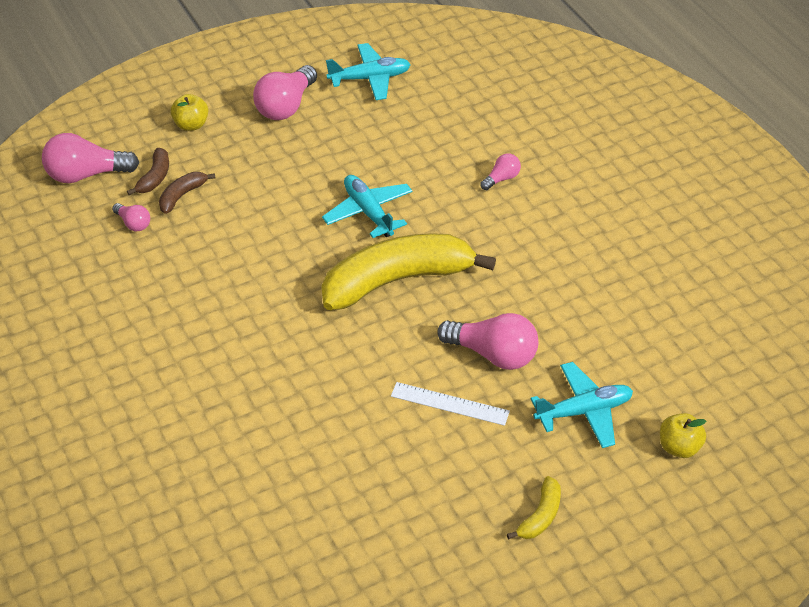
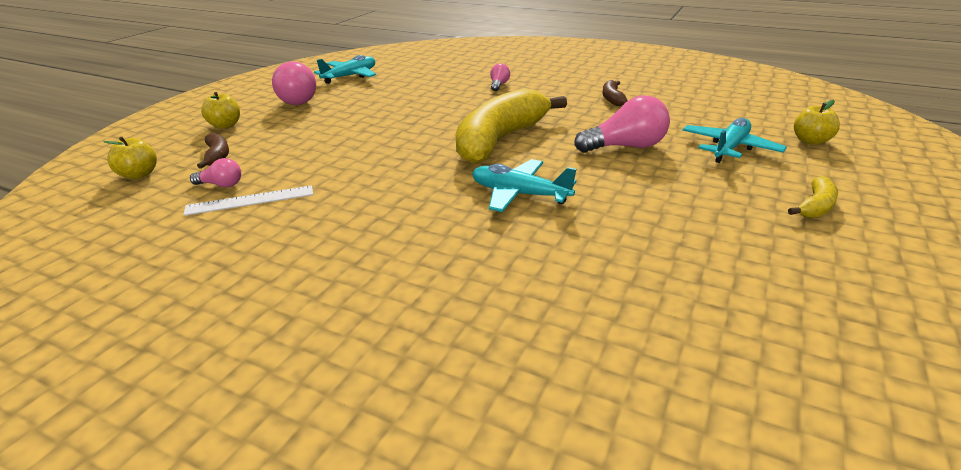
camera: 35 degrees left, 15 degrees down
pink light bulb [42,133,139,183] -> yellow apple [103,137,157,179]
brown banana [159,172,216,214] -> brown banana moved to [602,80,627,106]
turquoise plane [322,175,413,238] -> turquoise plane moved to [472,159,577,212]
white ruler [391,382,510,426] -> white ruler moved to [183,185,313,216]
yellow banana [507,476,561,540] -> yellow banana turned 45 degrees clockwise [788,176,838,218]

